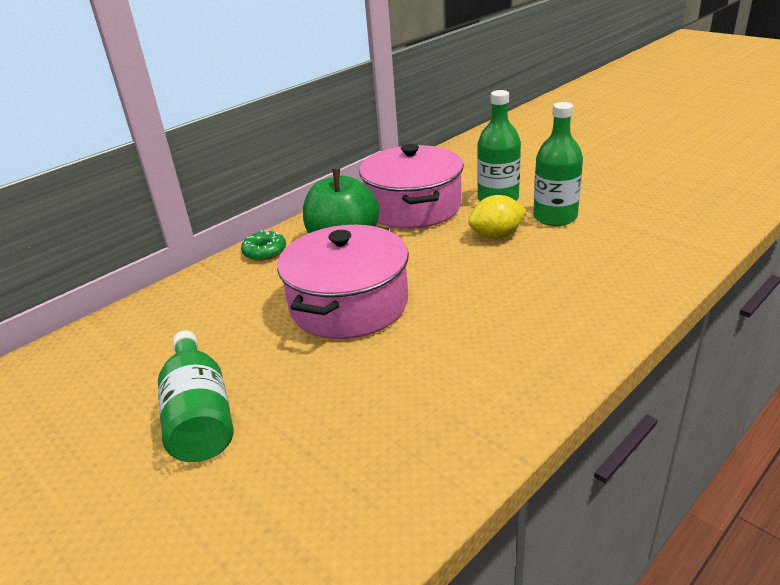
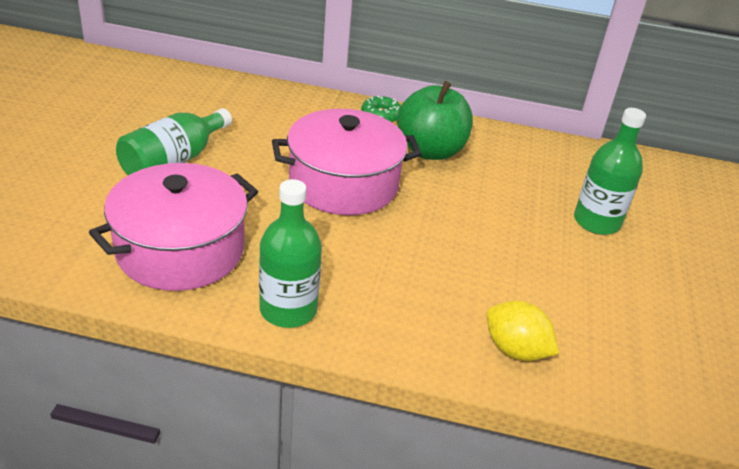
camera: 50 degrees right, 5 degrees up
pink pot [359,144,464,229] -> pink pot moved to [89,163,258,291]
yellow lemon [468,195,526,239] -> yellow lemon moved to [487,301,559,361]
green bottle [533,102,583,226] -> green bottle moved to [259,179,322,328]

